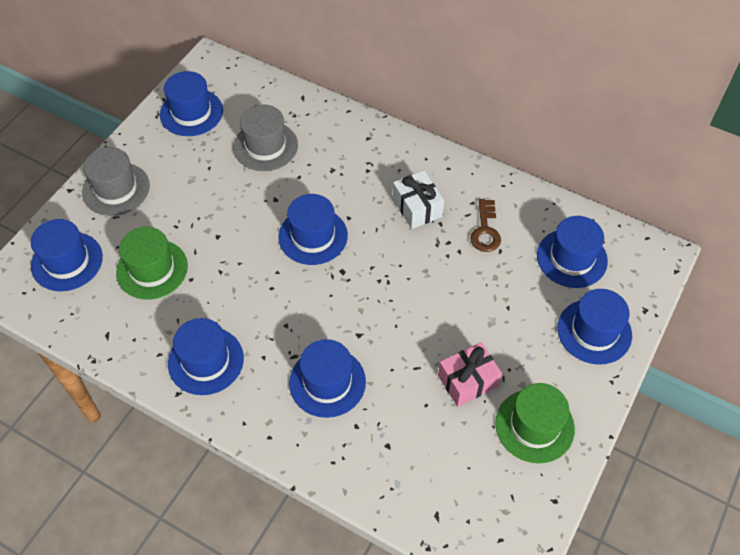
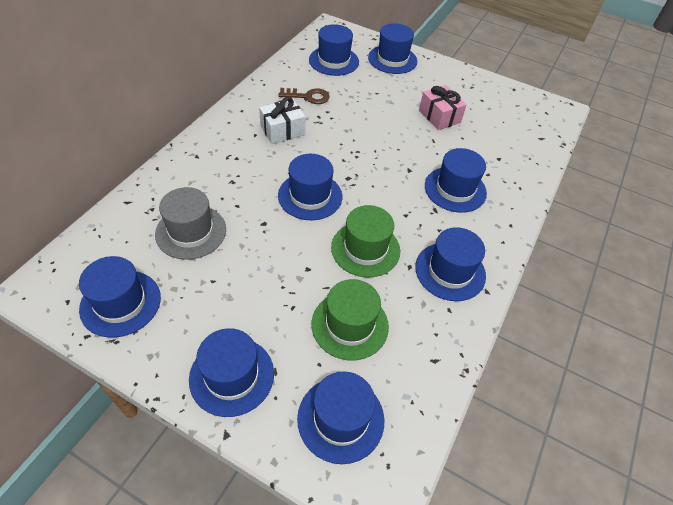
camera: 95 degrees left, 5 degrees down
grey hat [82,147,150,216] -> blue hat [189,328,274,417]
green hat [495,383,575,464] -> green hat moved to [331,205,400,277]

